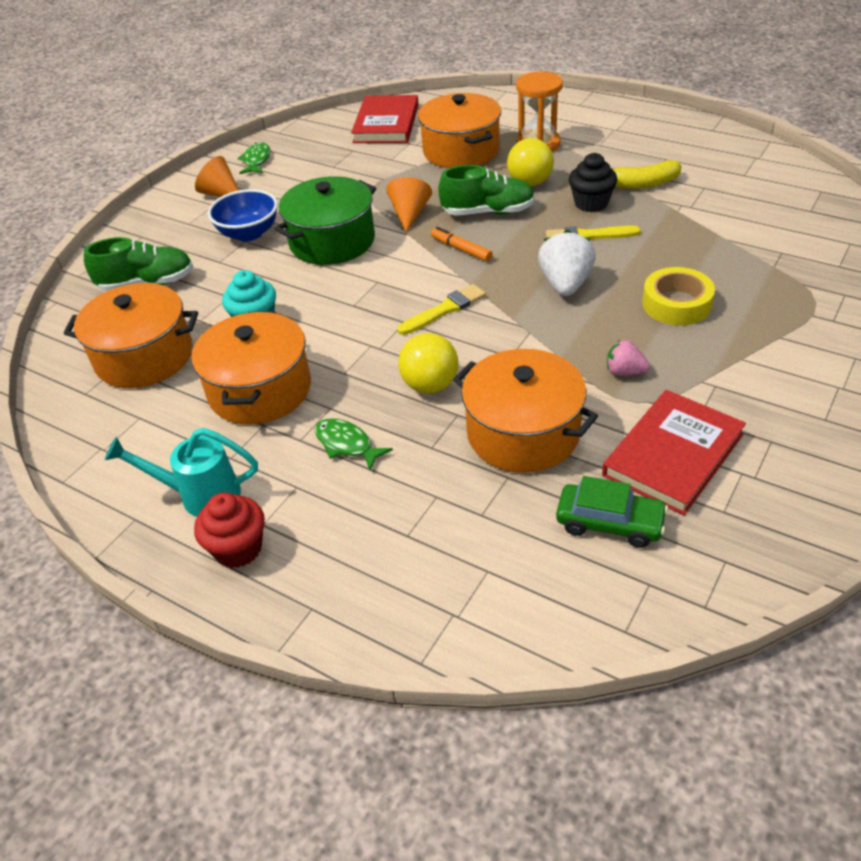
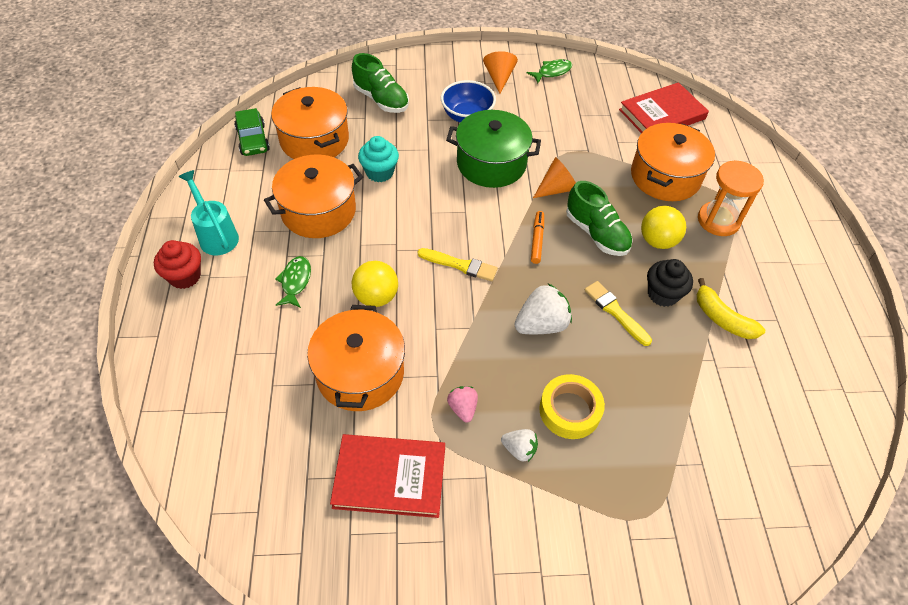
camera: 50 degrees right, 10 degrees up
green car [556,476,668,548] -> green car moved to [234,108,270,156]
none -> white strawberry [501,429,538,462]

